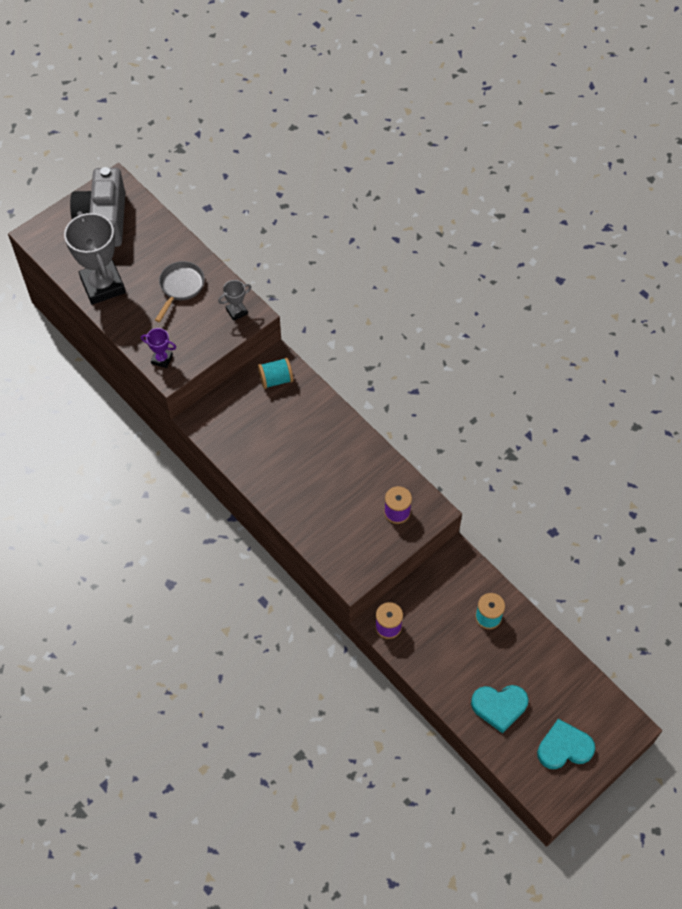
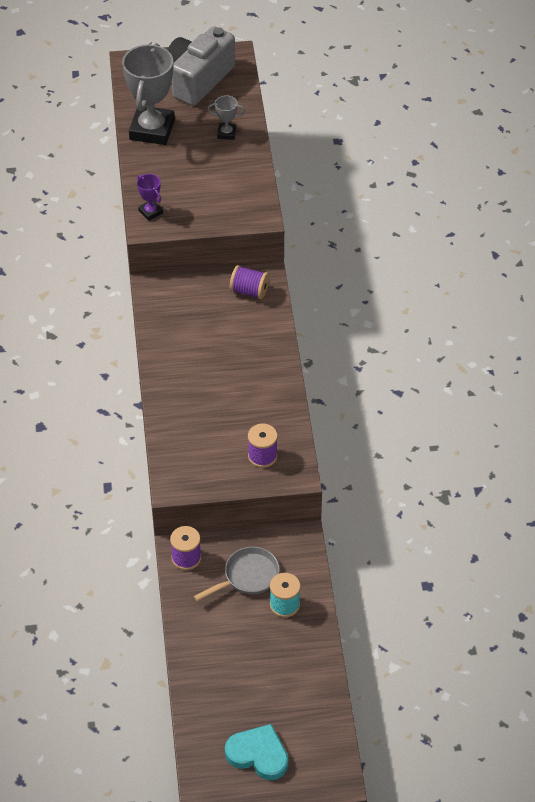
camera: 35 degrees right, 10 degrees down
grey pan [155,261,205,322] -> grey pan moved to [194,547,280,601]
grey trophy [218,280,251,321] -> grey trophy moved to [207,95,246,140]
turquoise spool [258,358,293,389] -> purple spool [230,265,269,299]
turquoise heart [471,685,528,733] -> none

